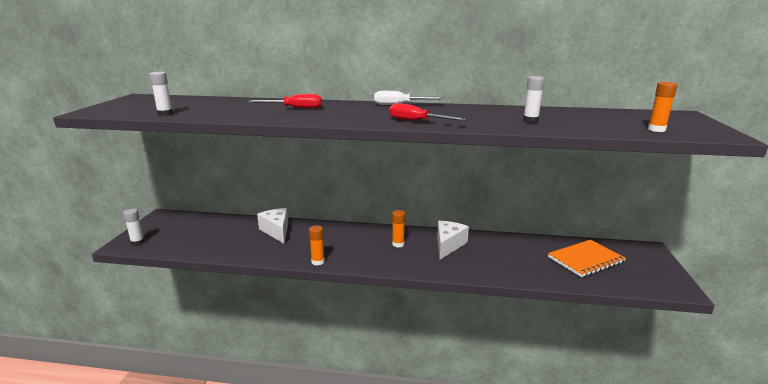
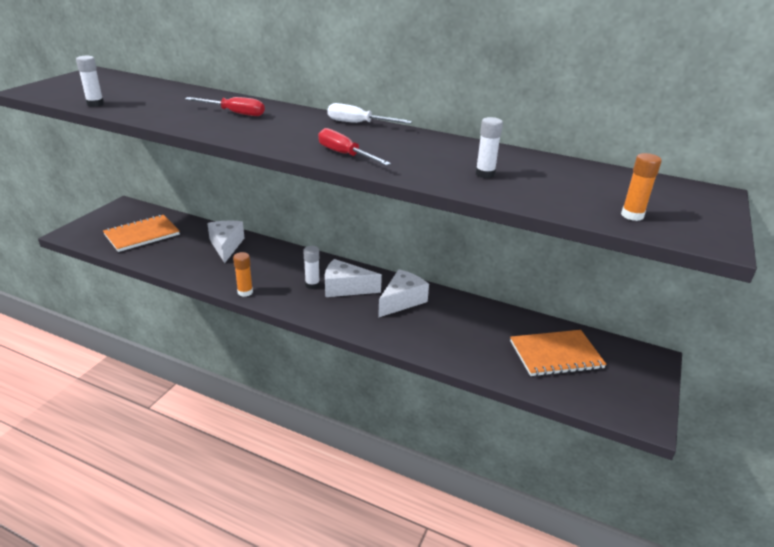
camera: 15 degrees right, 10 degrees up
white glue stick [123,209,144,246] -> white glue stick moved to [304,246,320,289]
orange glue stick [392,210,405,248] -> white cheese [325,259,382,297]
none -> orange notebook [103,215,180,252]

